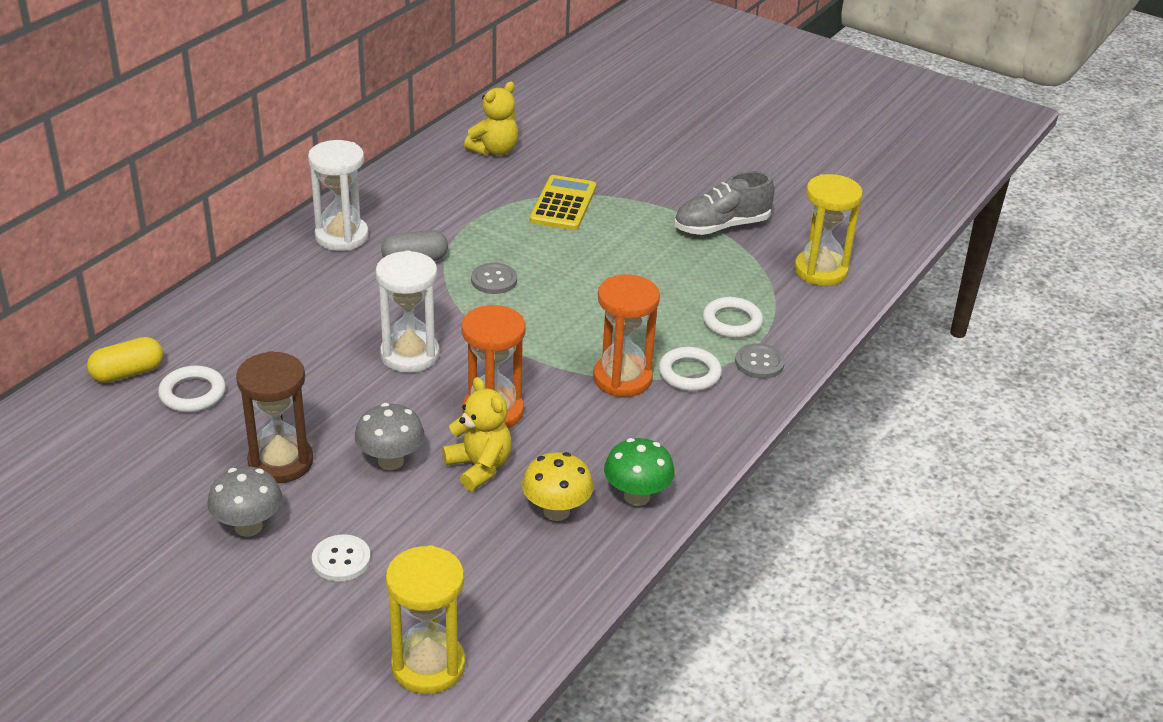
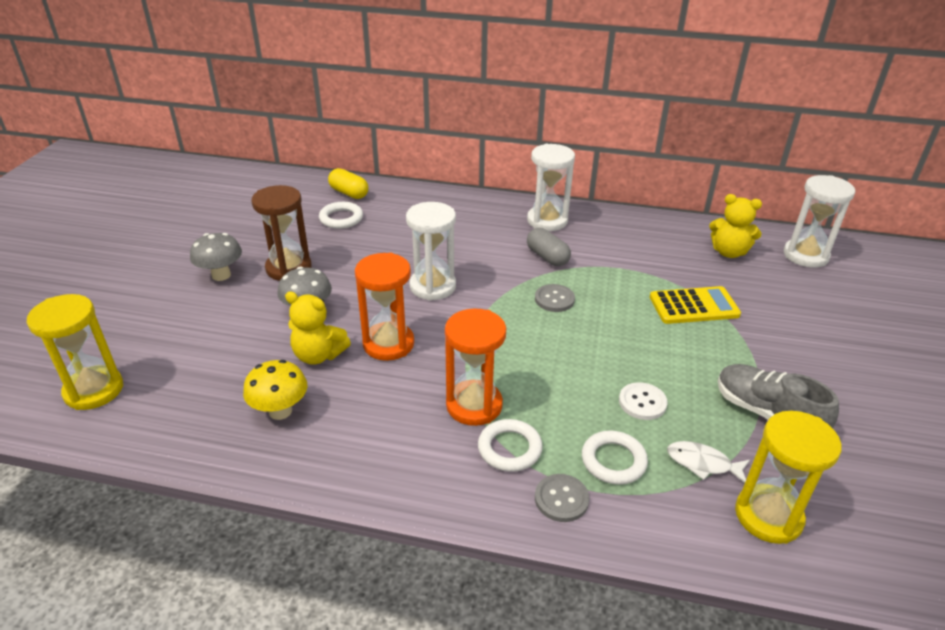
camera: 70 degrees right, 0 degrees up
white button [312,534,371,581] -> white button moved to [619,382,667,420]
yellow teddy bear [442,377,512,491] -> yellow teddy bear turned 75 degrees clockwise [285,292,351,365]
green mushroom [604,438,675,506] -> none
none -> white fish [667,441,750,483]
none -> white hourglass [784,175,856,268]

